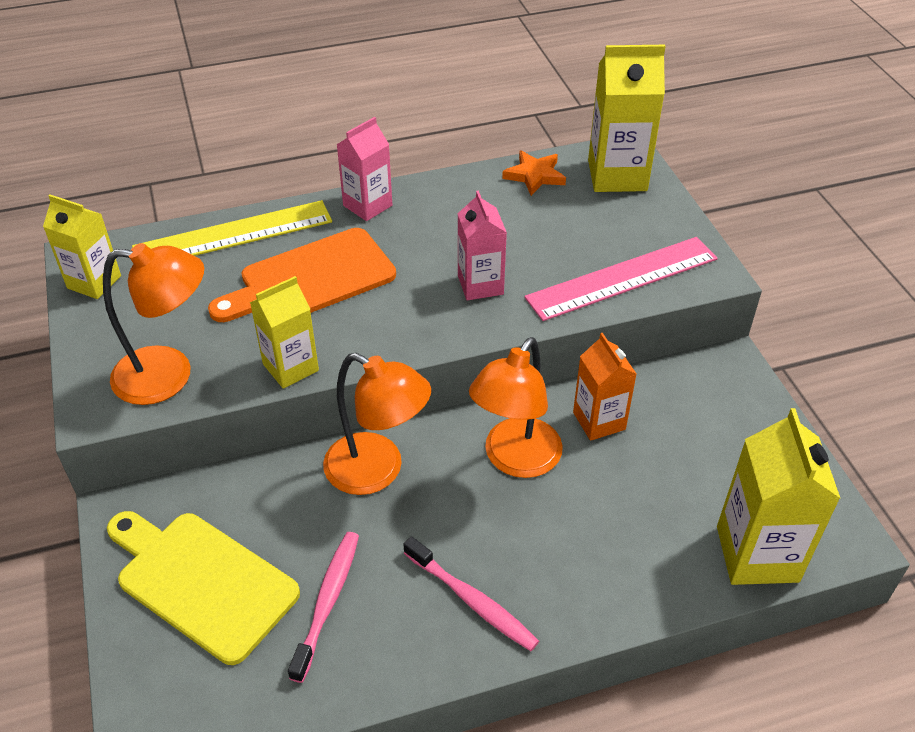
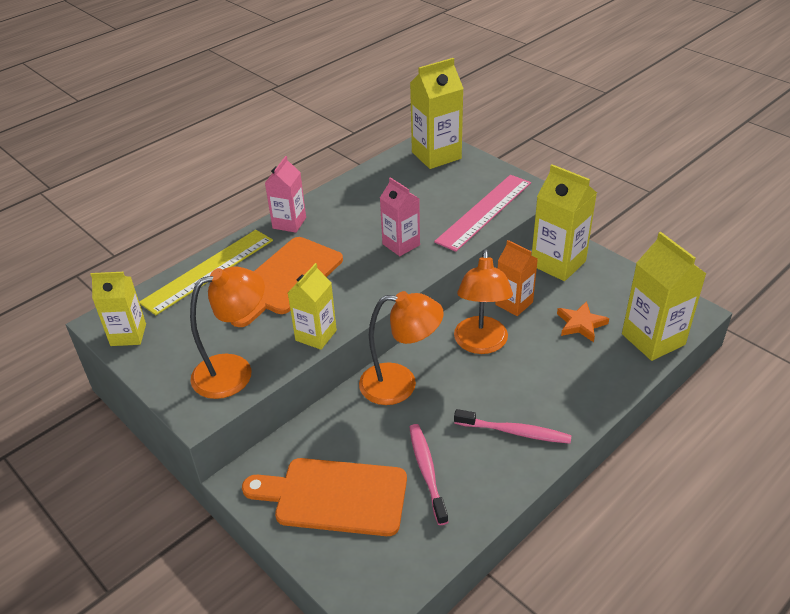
camera: 25 degrees left, 5 degrees down
yellow cutting board [107,511,300,665] -> orange cutting board [242,458,407,536]
orange star [502,150,566,196] -> orange star moved to [557,301,609,342]
none -> yellow carton [531,164,597,281]

